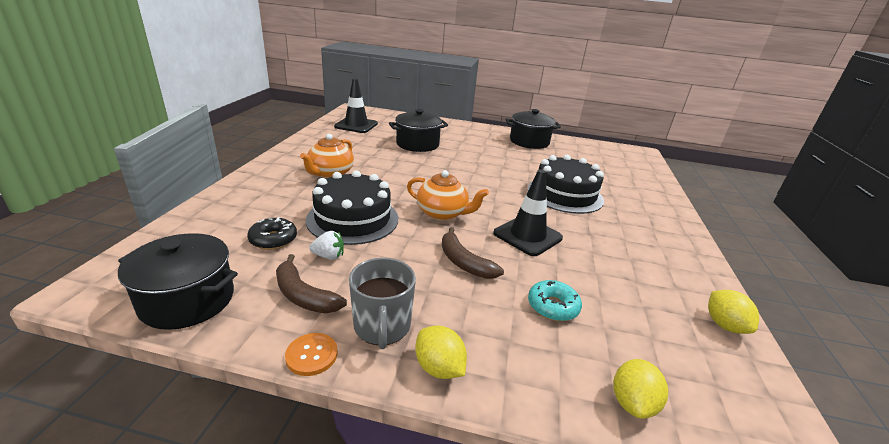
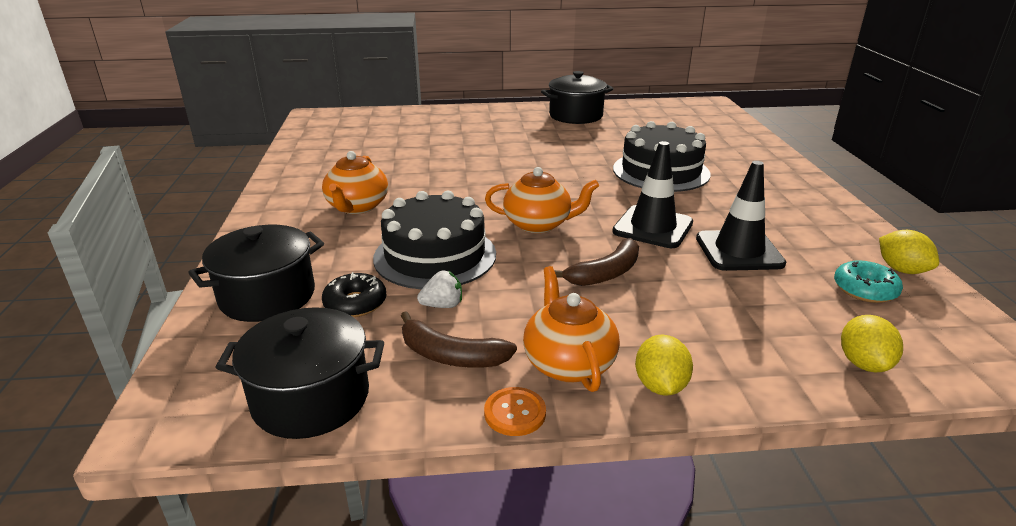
camera: 15 degrees left, 0 degrees up
black traffic cone [334,78,378,133] -> black traffic cone moved to [696,161,786,271]
grey mug [349,258,416,349] -> orange teapot [523,266,620,392]
black pot [389,109,448,152] -> black pot moved to [188,225,324,322]
yellow lemon [415,326,467,379] -> yellow lemon turned 60 degrees clockwise [635,335,693,396]
brown banana [442,227,504,279] -> brown banana turned 75 degrees counterclockwise [554,238,639,286]
turquoise donut [528,280,582,321] -> turquoise donut moved to [834,261,903,303]

